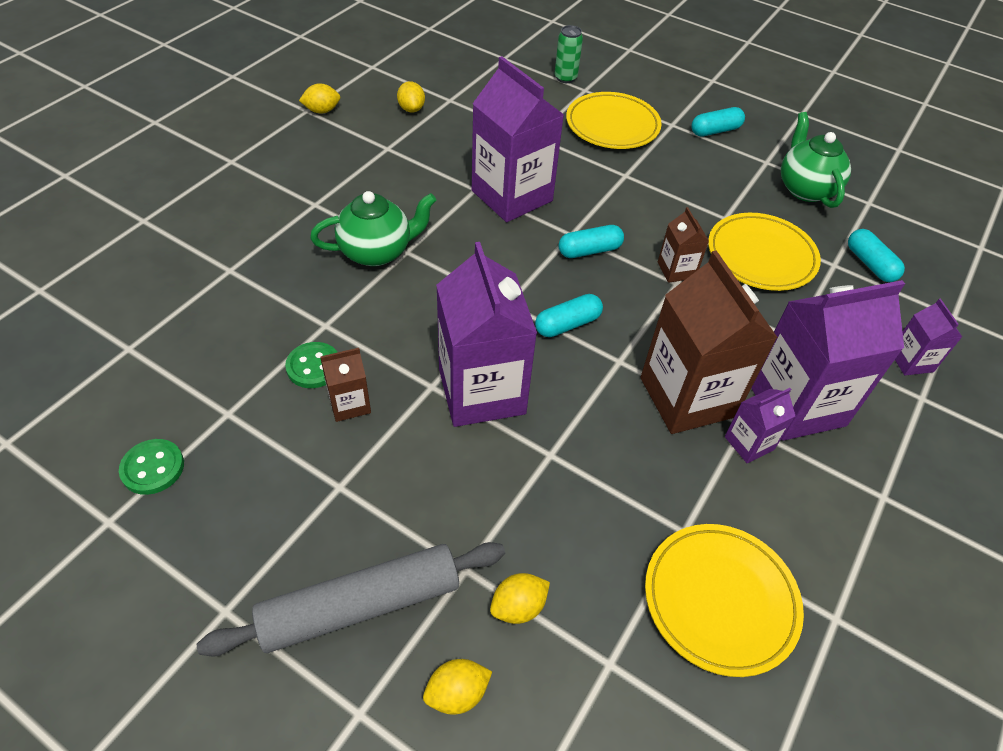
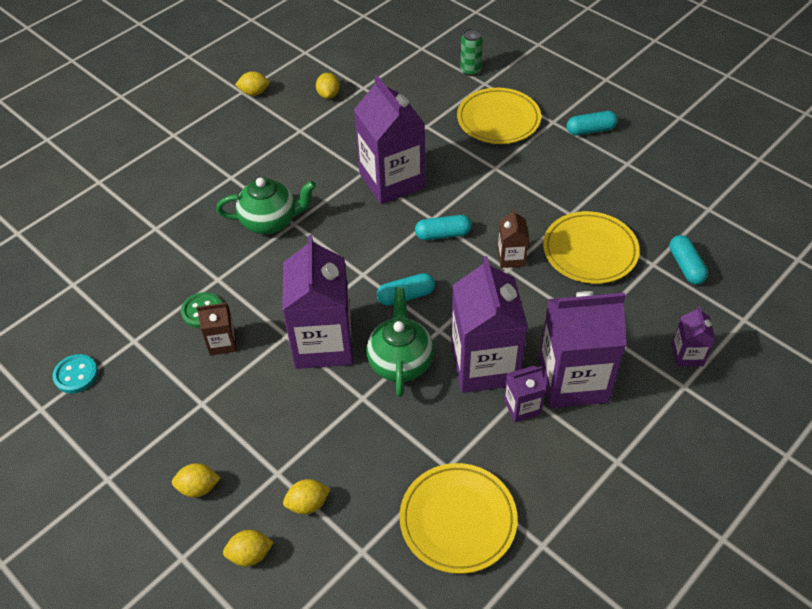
camera: 15 degrees right, 0 degrees up
green button [119,439,184,495] -> turquoise button [52,354,98,393]
grey rolling pin [197,542,505,657] -> yellow lemon [172,463,220,497]
brown carton [640,250,778,434] -> purple carton [451,256,528,393]
green teapot [781,112,851,208] -> green teapot moved to [366,287,434,397]

